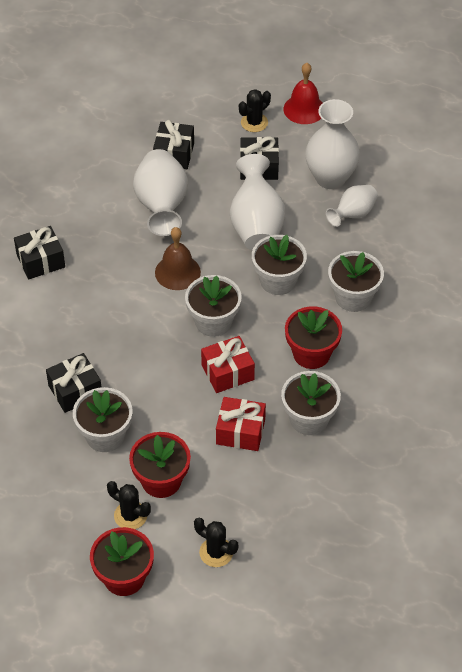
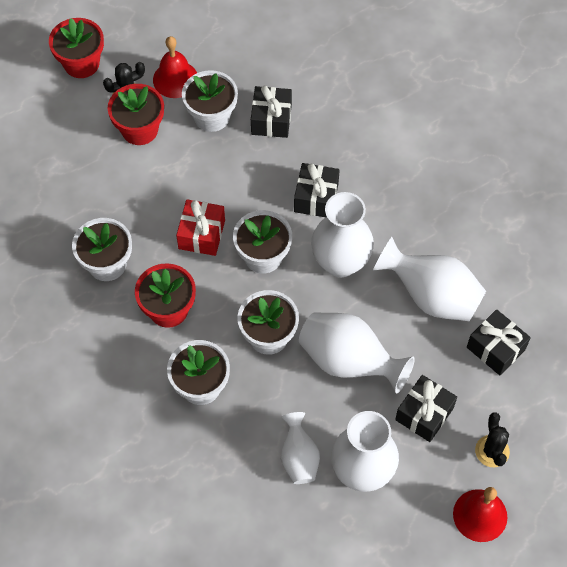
camera: 125 degrees right, 10 degrees up
black gift [14,226,65,280] -> black gift moved to [294,163,340,217]
brown bell [155,227,201,290] -> white vase [311,192,374,277]
black cactus [194,518,238,567] -> none
red gift [216,397,266,451] -> none
none -> red bell [153,36,197,98]

